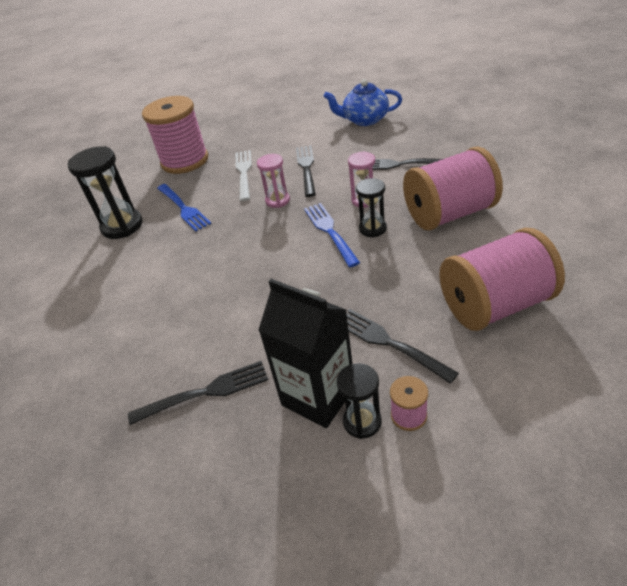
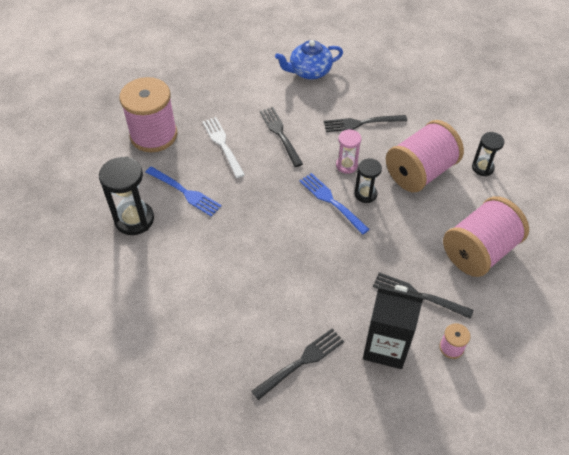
camera: 25 degrees left, 10 degrees up
pink hourglass [257,154,290,208] -> none
black hourglass [337,363,382,439] -> black hourglass moved to [472,132,504,176]

